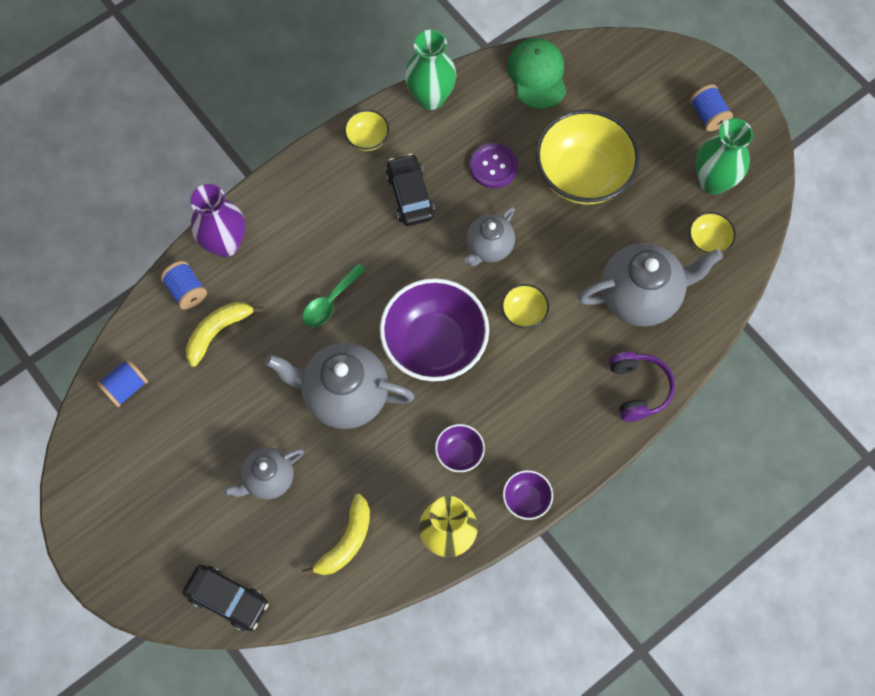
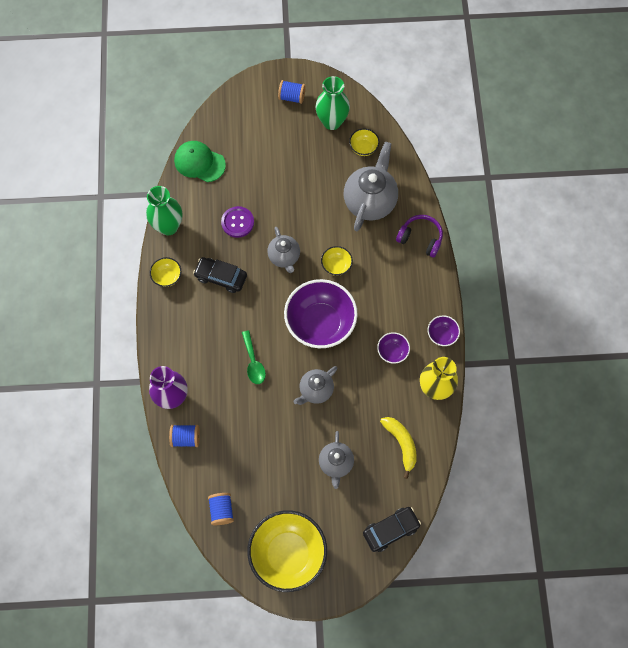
camera: 55 degrees left, 0 degrees up
yellow banana [186,302,264,367] -> none
grey teapot [265,343,415,429] -> grey teapot [293,366,338,405], size x0.59
yellow bowl [536,109,640,205] -> yellow bowl moved to [247,510,327,592]

